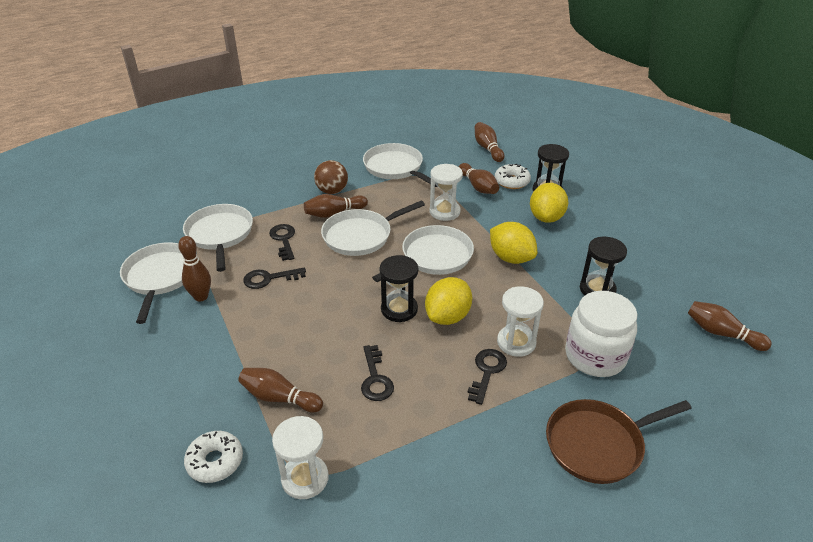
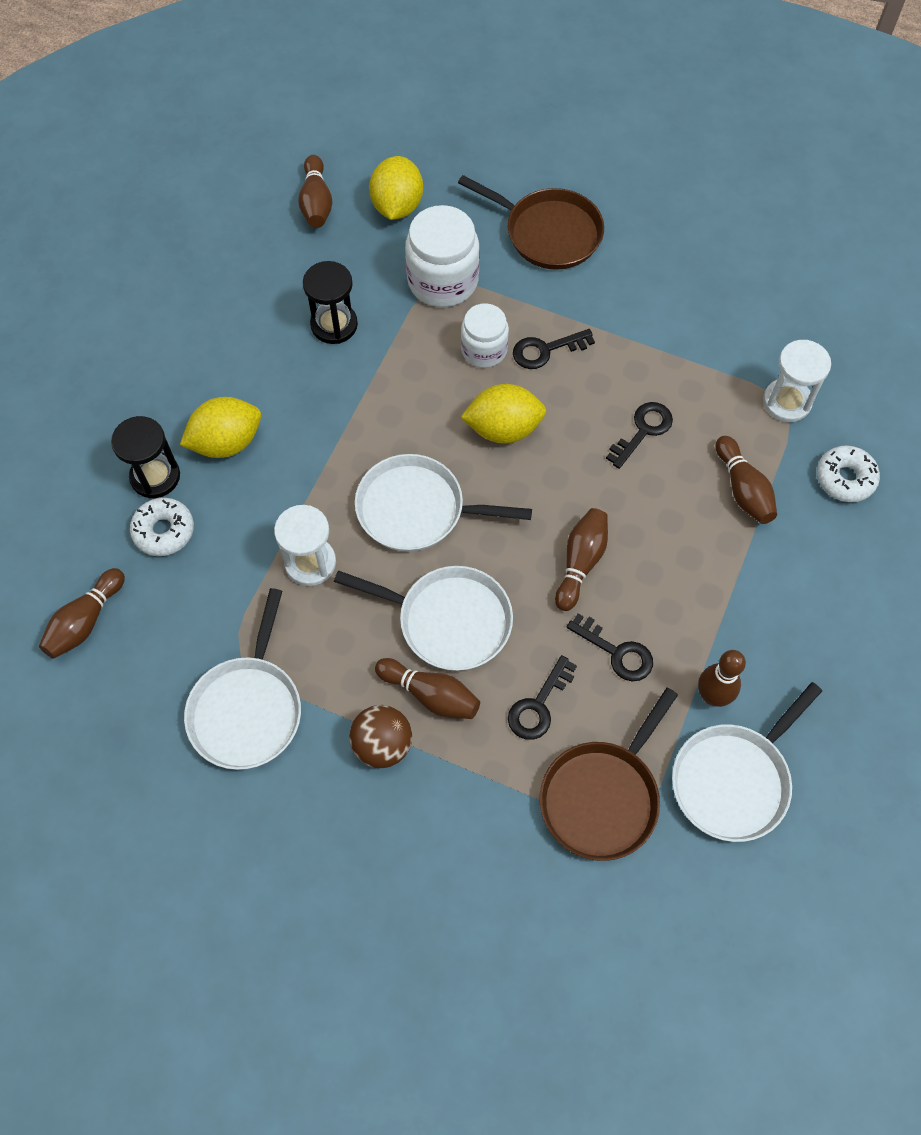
camera: 130 degrees left, 25 degrees up
white pan [183,204,253,272] -> brown pan [540,688,678,861]
black hourglass [379,255,418,322] -> none
brown bowling pin [459,163,499,194] -> brown bowling pin moved to [555,508,608,611]
yellow lemon [490,222,537,264] -> yellow lemon moved to [369,156,423,220]
white hourglass [497,286,544,357] -> white jar [461,303,509,368]

